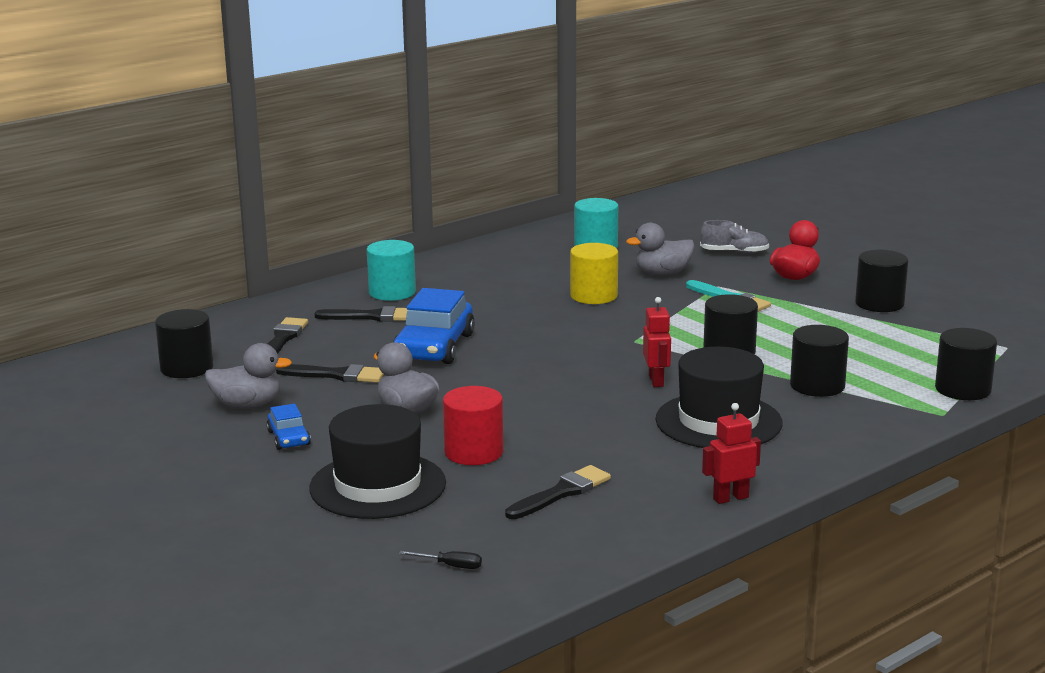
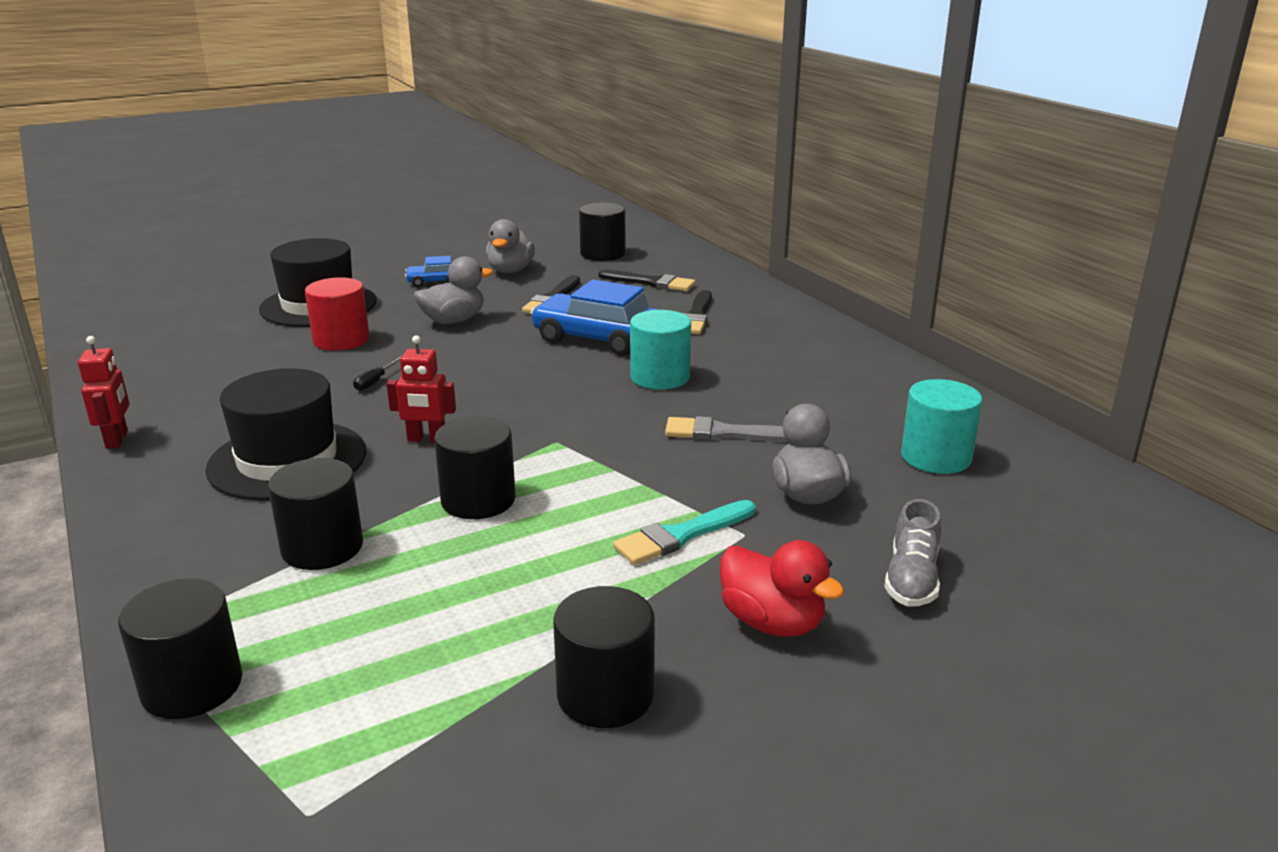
camera: 100 degrees right, 5 degrees up
turquoise cylinder [367,240,416,301] -> turquoise cylinder moved to [630,310,691,389]
black screwdriver [399,551,482,569] -> black screwdriver moved to [353,357,401,391]
black brush [505,465,611,519] -> none
yellow cylinder [570,243,618,304] -> grey brush [665,416,788,442]

